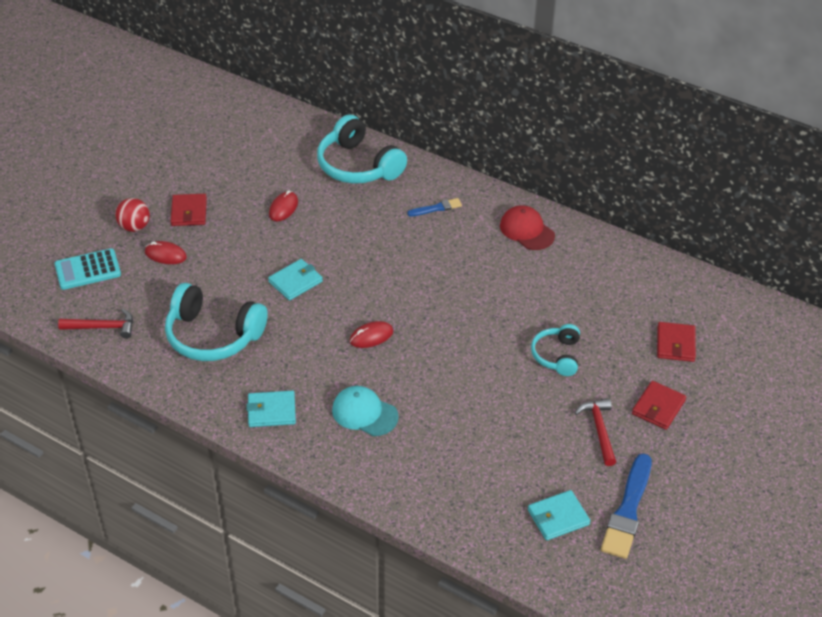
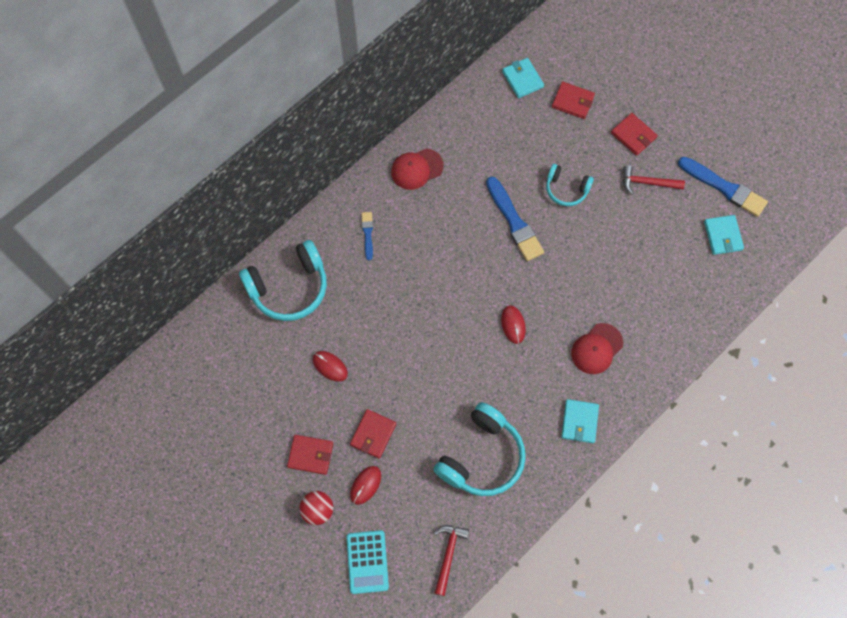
camera: 75 degrees left, 25 degrees up
turquoise wallet [268,259,323,301] -> turquoise wallet moved to [502,58,544,98]
turquoise cap [332,386,399,436] -> red cap [571,323,623,374]
none -> red wallet [350,409,396,459]
none -> blue brush [486,176,544,261]

